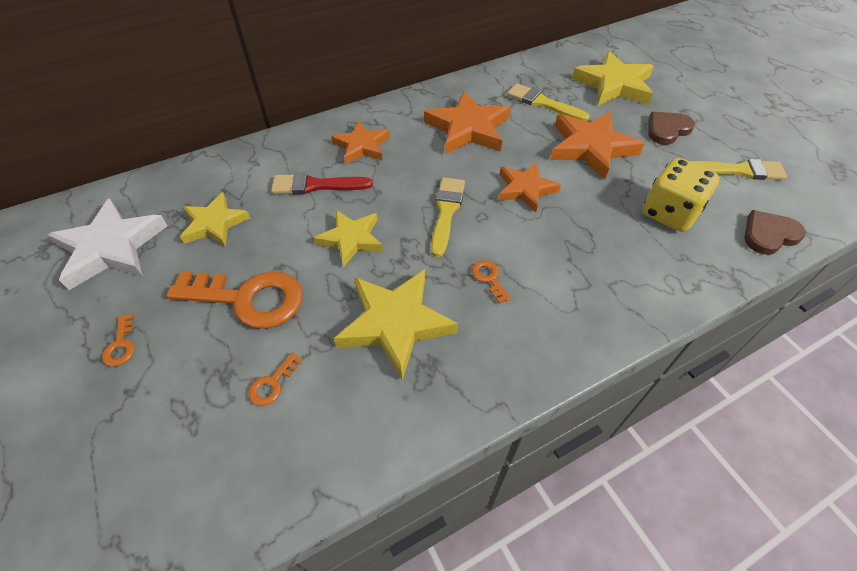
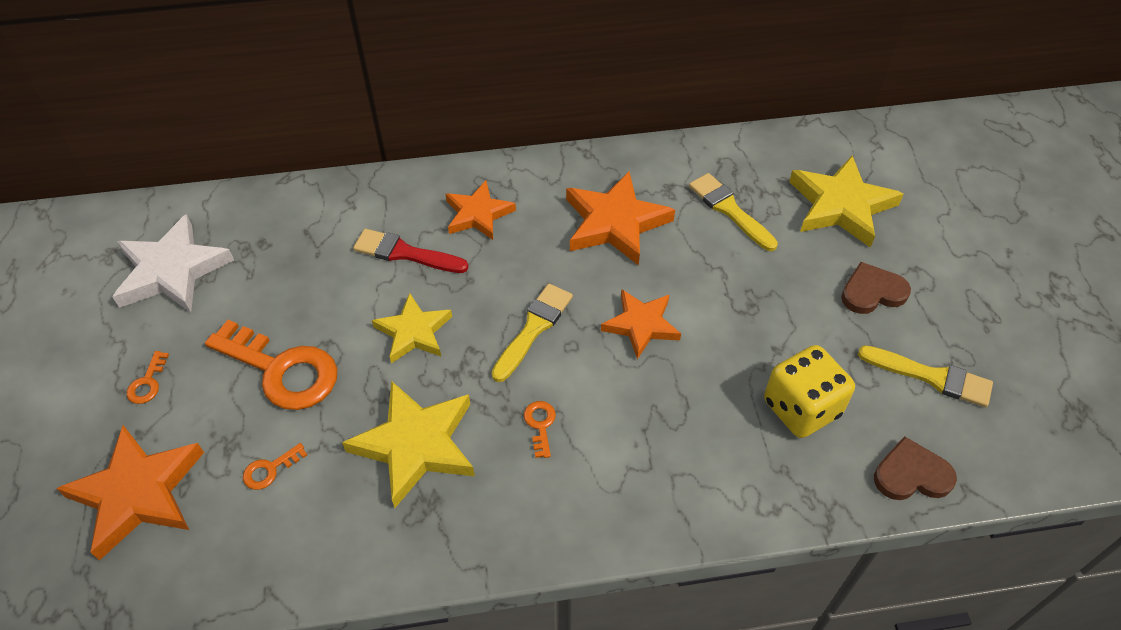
camera: 20 degrees right, 0 degrees up
yellow star [180,192,250,246] -> none
orange star [550,112,645,180] -> orange star moved to [56,425,204,561]

